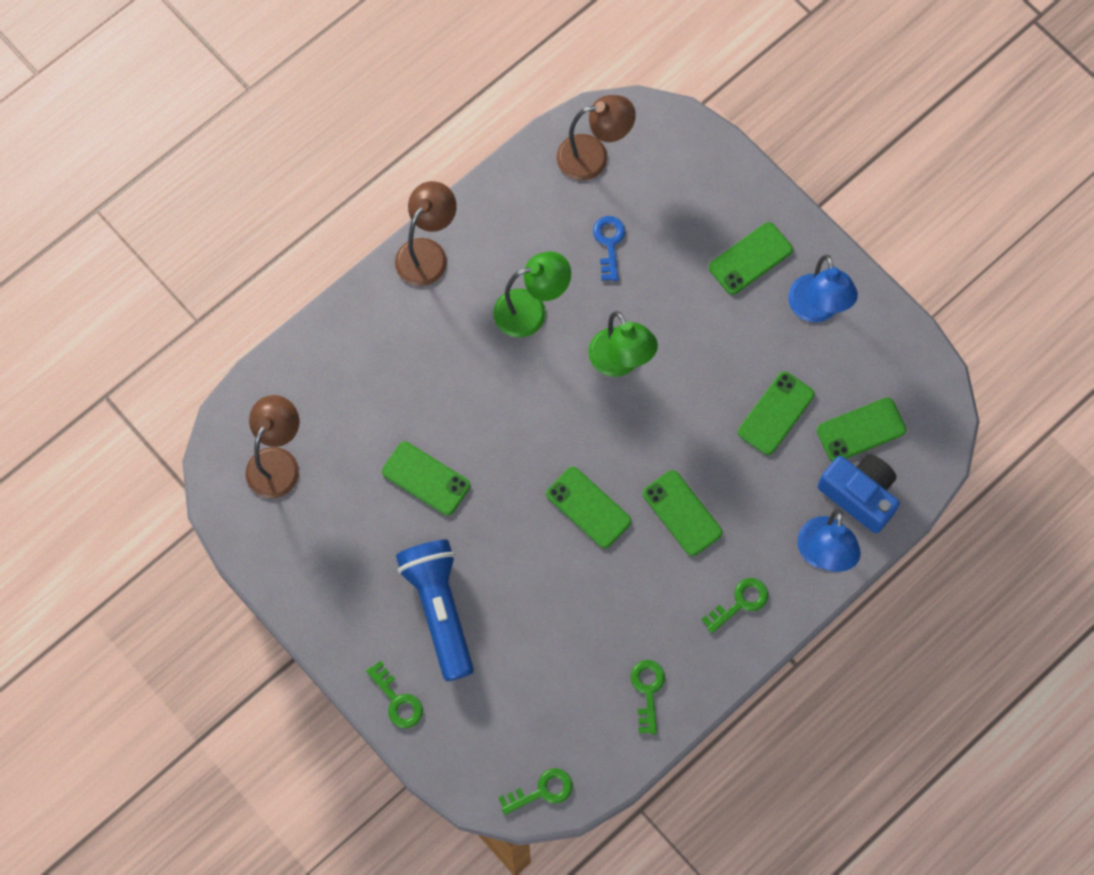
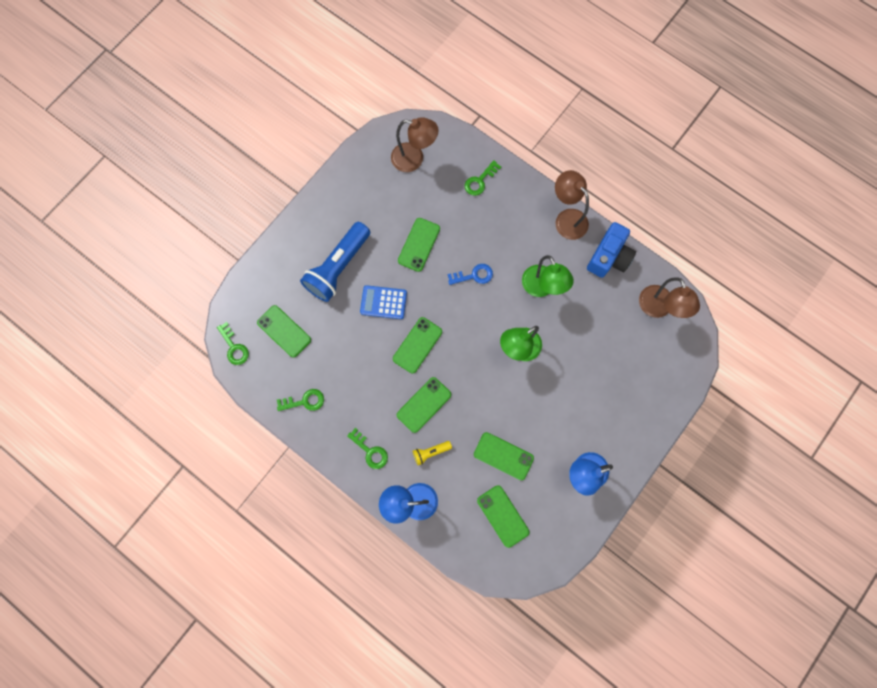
camera: 80 degrees right, 5 degrees up
green key [366,660,423,728] -> green key moved to [465,160,501,196]
brown lamp [395,181,457,286] -> brown lamp turned 150 degrees counterclockwise [555,170,589,240]
blue flashlight [396,539,474,681] -> blue flashlight turned 150 degrees clockwise [300,222,370,302]
blue key [593,216,625,281] -> blue key moved to [448,264,493,285]
green phone [709,222,793,295] -> green phone moved to [257,305,311,357]
blue camera [817,454,900,533] -> blue camera moved to [587,222,636,278]
none -> blue calculator [360,285,407,319]
none -> yellow flashlight [413,441,452,465]

